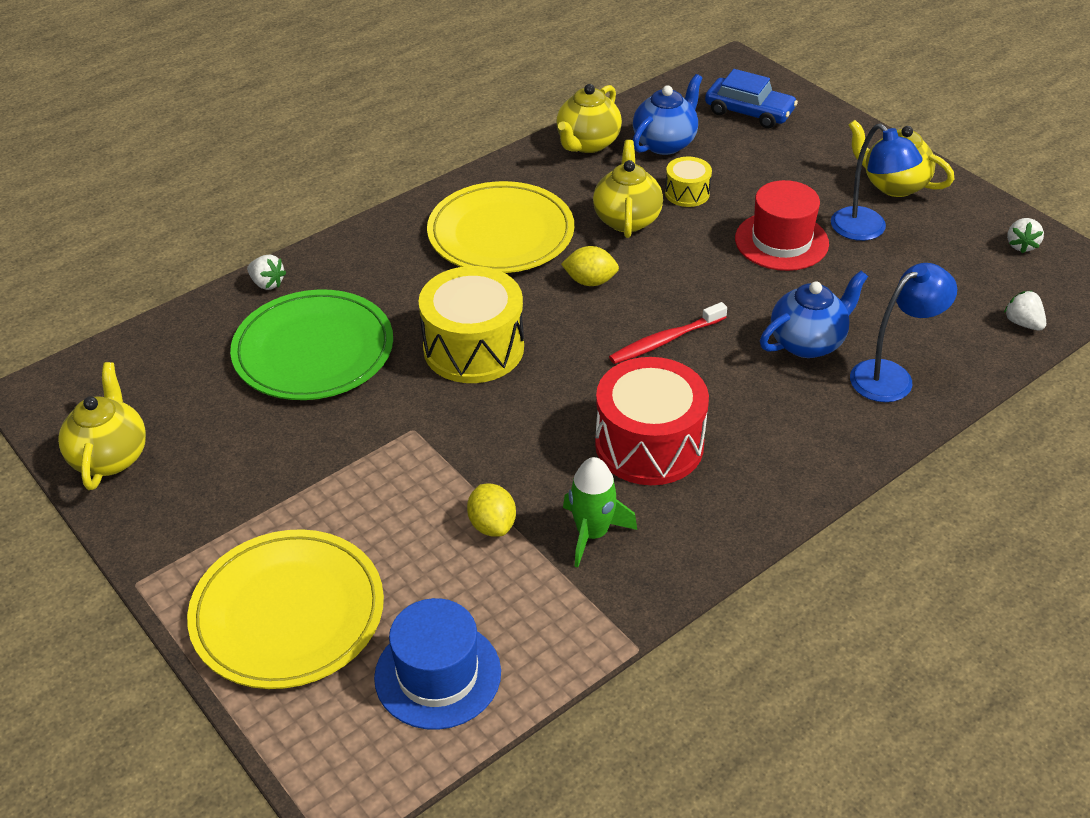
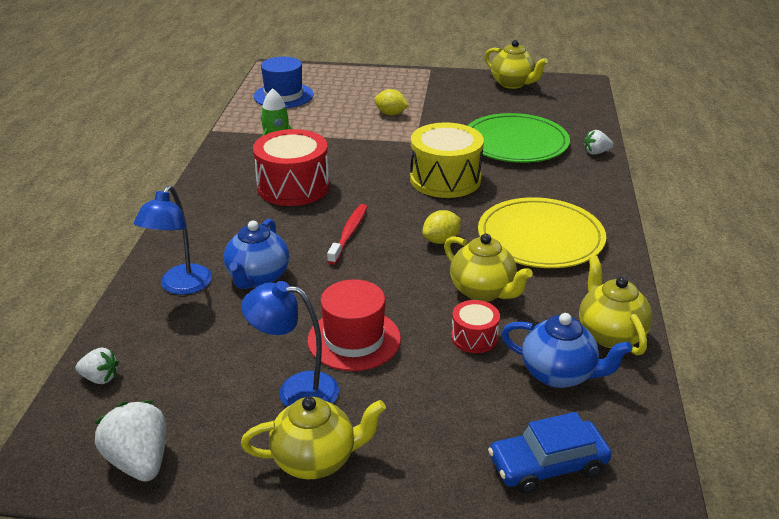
camera: 135 degrees right, 10 degrees down
yellow plate [187,529,384,689] -> none
yellow lemon [467,484,516,537] -> yellow lemon moved to [374,89,409,115]
blue teapot [633,74,702,155] -> blue teapot turned 60 degrees counterclockwise [501,313,632,388]
yellow drum [665,157,712,207] -> red drum [451,300,500,353]
white strawberry [1007,218,1044,253] -> white strawberry [95,401,166,482], size x1.72

